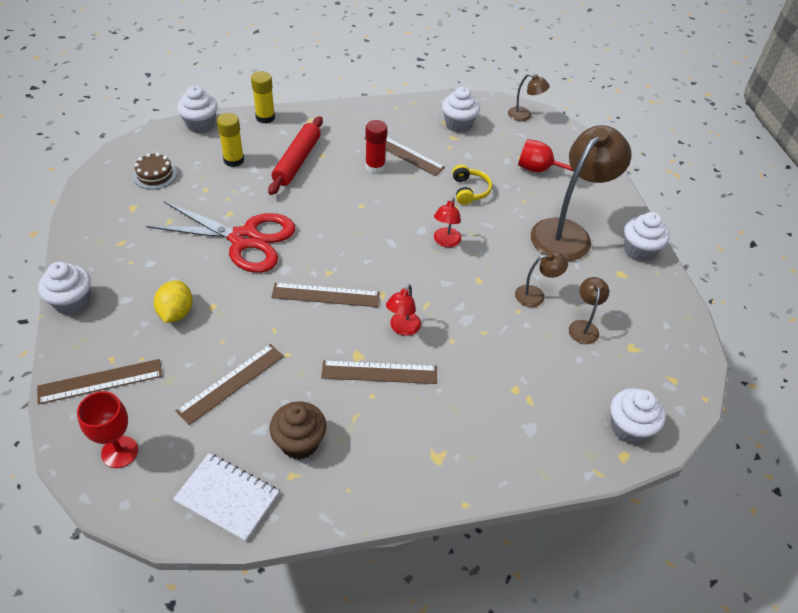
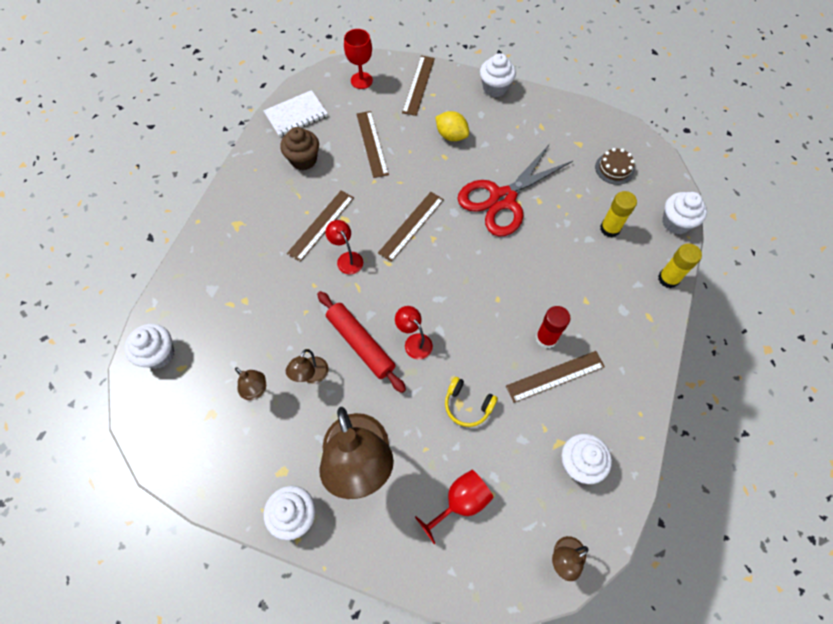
camera: 125 degrees right, 15 degrees up
red rolling pin [268,116,323,195] -> red rolling pin moved to [317,291,406,393]

